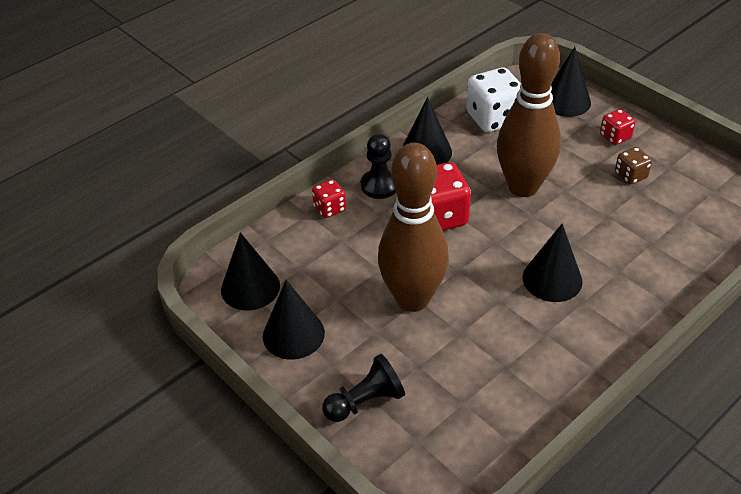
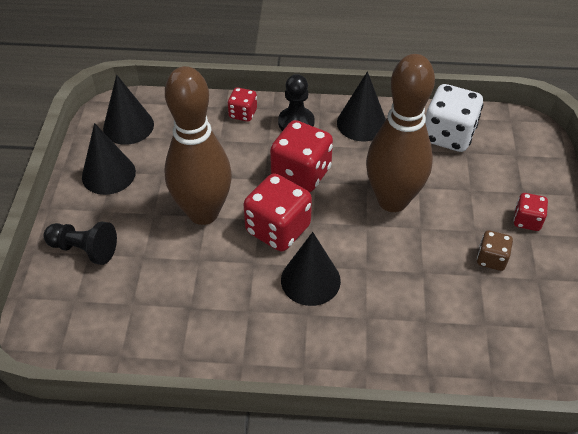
camera: 45 degrees right, 5 degrees up
black cone [551,47,591,117] -> none
none -> red dice [243,173,312,251]

